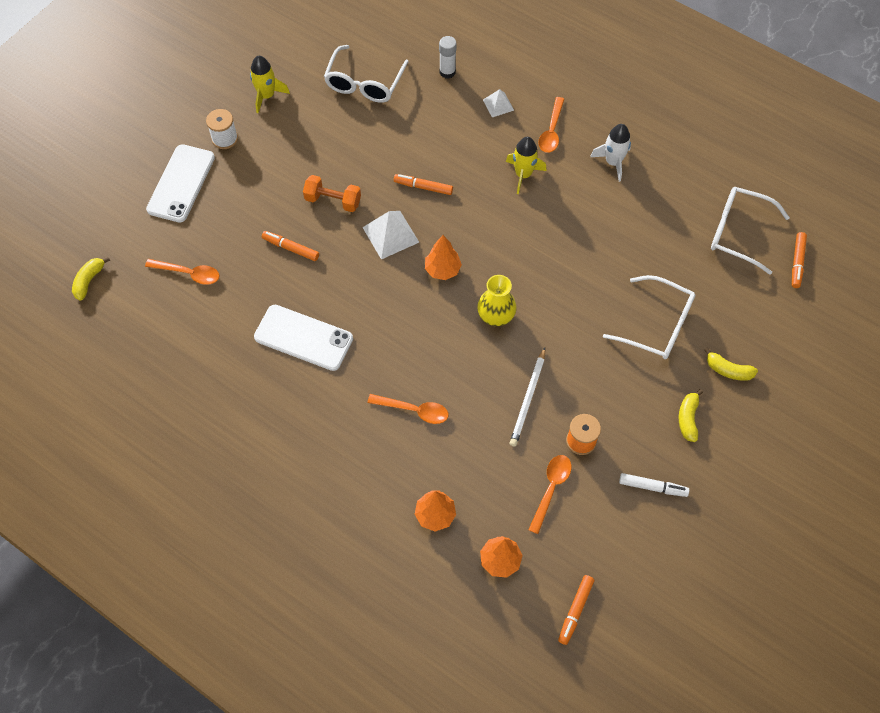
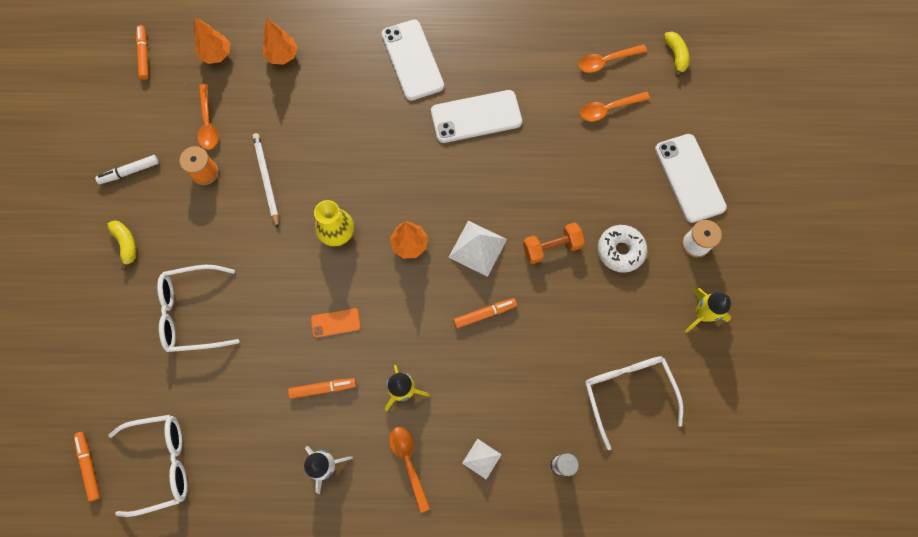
camera: 145 degrees right, 10 degrees up
orange marker [262,231,319,261] -> orange marker moved to [288,378,356,399]
orange spoon [367,394,449,424] -> orange spoon moved to [578,44,647,73]
yellow banana [704,347,758,381] -> none
none -> orange phone [311,308,361,338]
none -> white phone [382,20,444,101]
none -> white donut [598,225,647,273]

